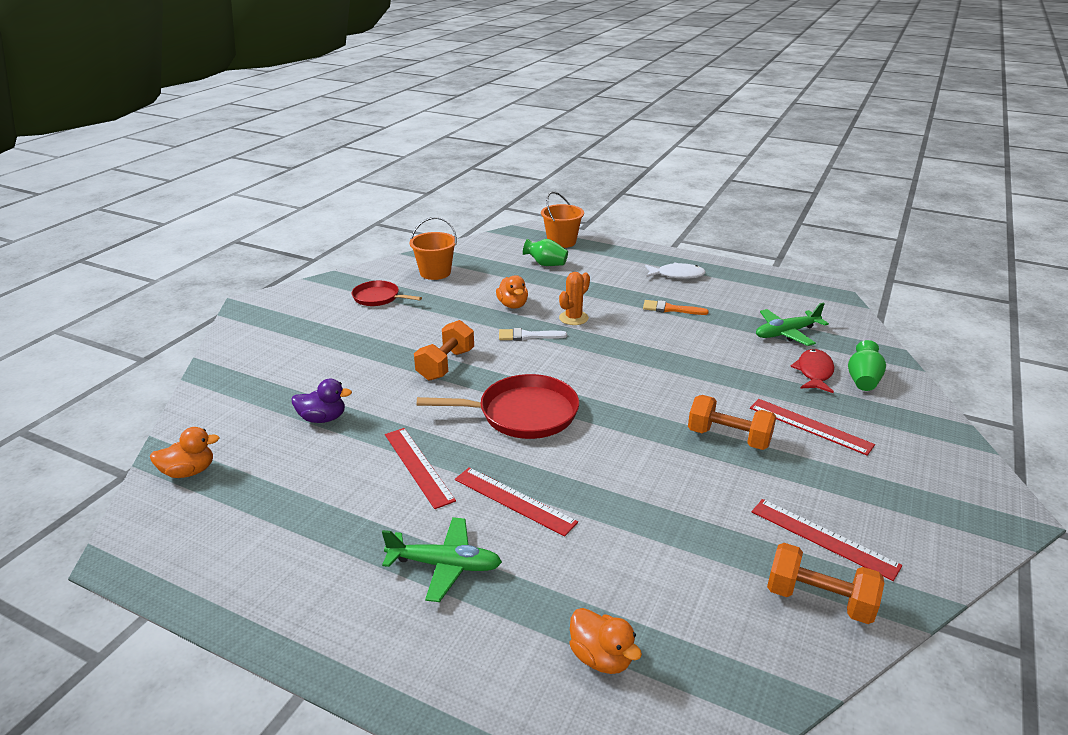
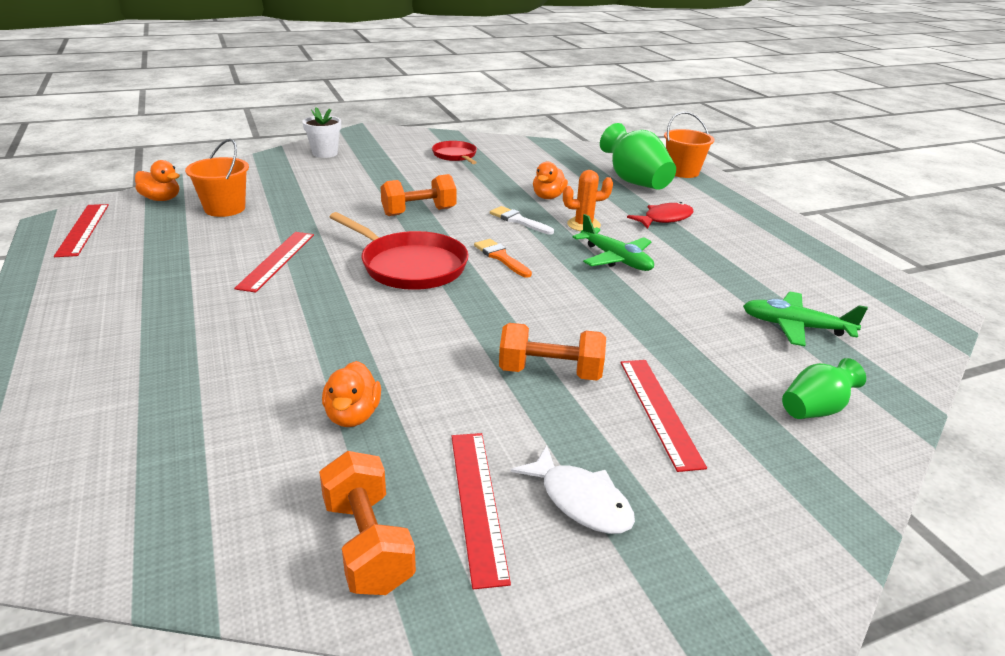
camera: 40 degrees right, 0 degrees up
purple duck [292,379,352,423] -> none
green plane [382,517,502,602] -> green plane moved to [572,214,654,271]
orange bucket [410,217,457,280] -> orange bucket moved to [185,139,249,217]
red ruler [455,467,578,537] -> red ruler moved to [54,204,109,257]
green vase [523,238,568,266] -> green vase [600,123,676,190], size x1.74
orange duck [570,608,642,674] -> orange duck moved to [322,361,381,427]
orange brush [643,300,709,315] -> orange brush moved to [474,239,532,278]
white fish [645,262,706,279] -> white fish moved to [511,445,635,534]
orange dumbbell [688,395,777,450] -> orange dumbbell turned 60 degrees counterclockwise [499,323,606,381]
red fish [790,349,834,393] -> red fish moved to [627,202,694,229]
none -> white flower pot [302,107,341,158]

